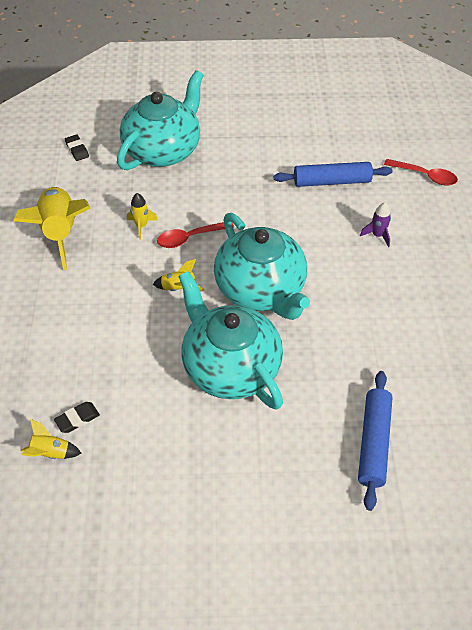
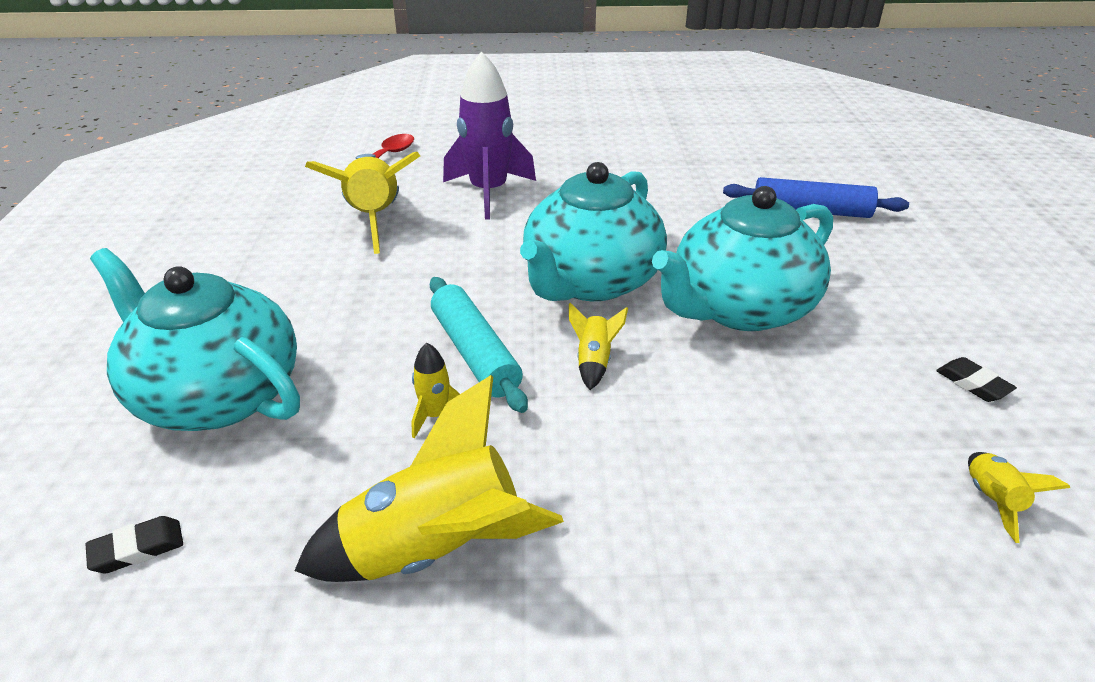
camera: 90 degrees left, 15 degrees down
black eraser [54,402,100,433] -> black eraser moved to [936,357,1017,402]
red spoon [157,222,234,248] -> turquoise rolling pin [430,277,528,413]
turquoise teapot [214,213,310,320] -> turquoise teapot turned 150 degrees clockwise [520,162,667,301]
blue rolling pin [274,162,392,187] -> yellow rocket [305,152,420,254]
purple rocket [360,202,391,247] -> purple rocket [443,51,536,219], size x2.22

